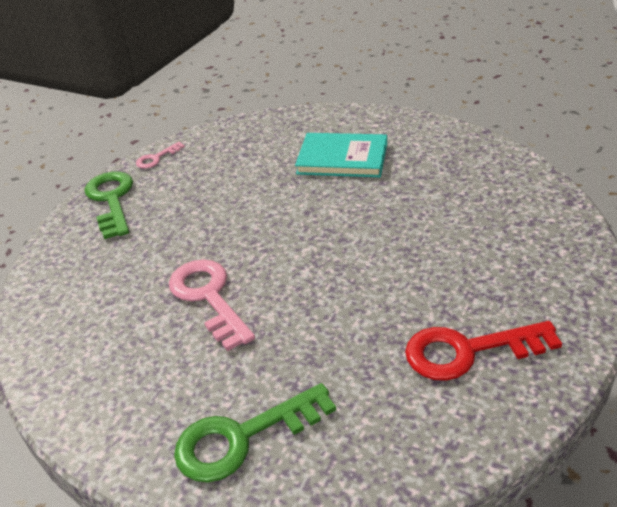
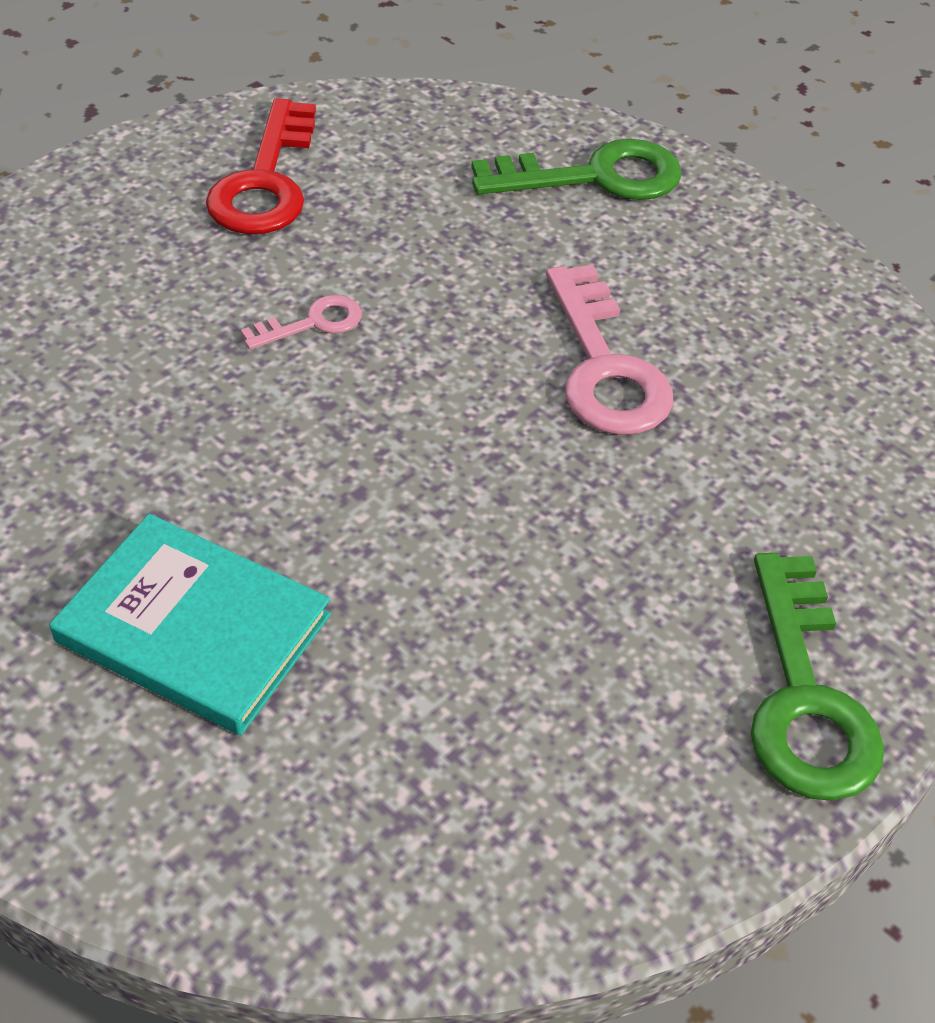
camera: 170 degrees left, 10 degrees up
pink key [136,142,185,169] -> pink key moved to [241,295,362,350]
red key [405,321,562,381] -> red key turned 90 degrees clockwise [206,98,316,234]

